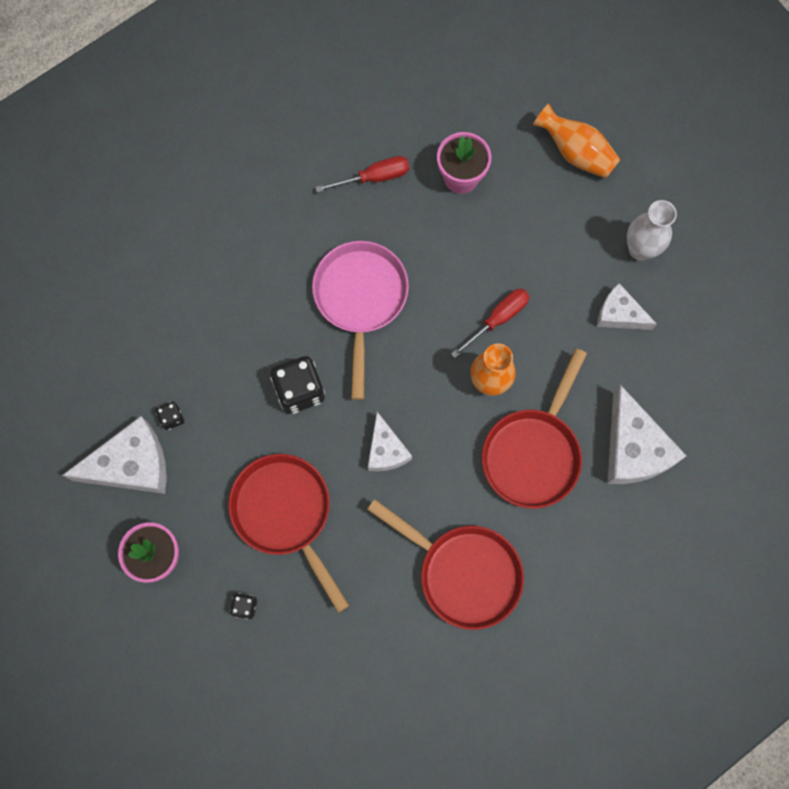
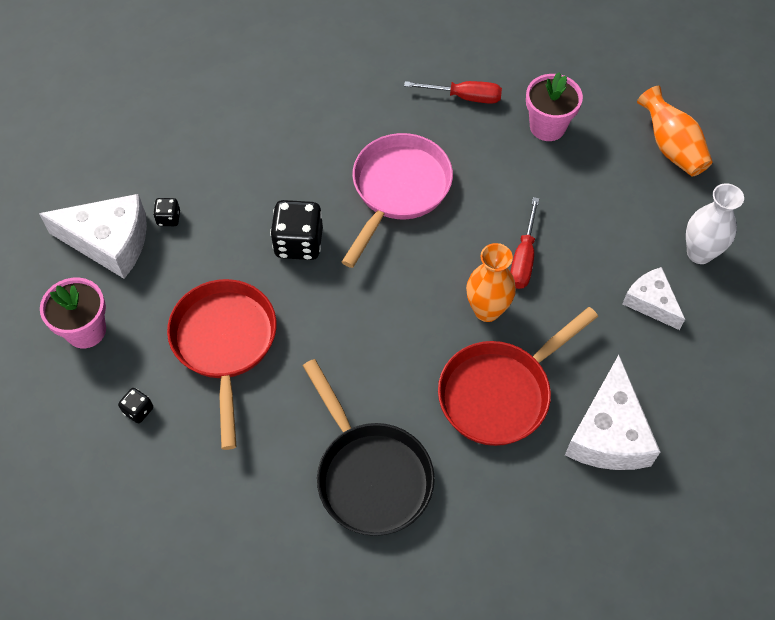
camera: 25 degrees right, 15 degrees down
red pan [367,499,524,630] -> black pan [303,359,435,536]
white cheese [368,412,412,471] -> none
red screwdriver [451,289,529,358] -> red screwdriver turned 120 degrees clockwise [510,197,539,289]

